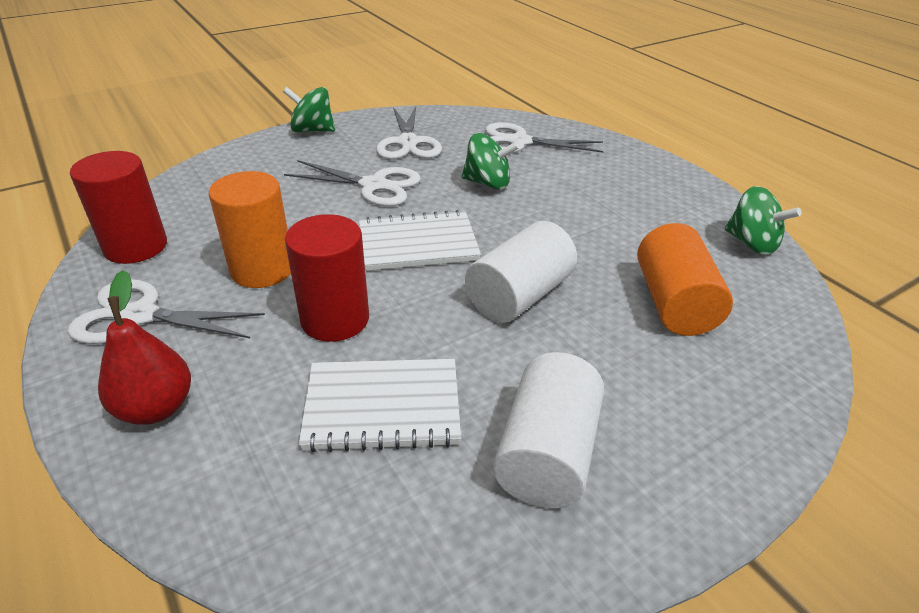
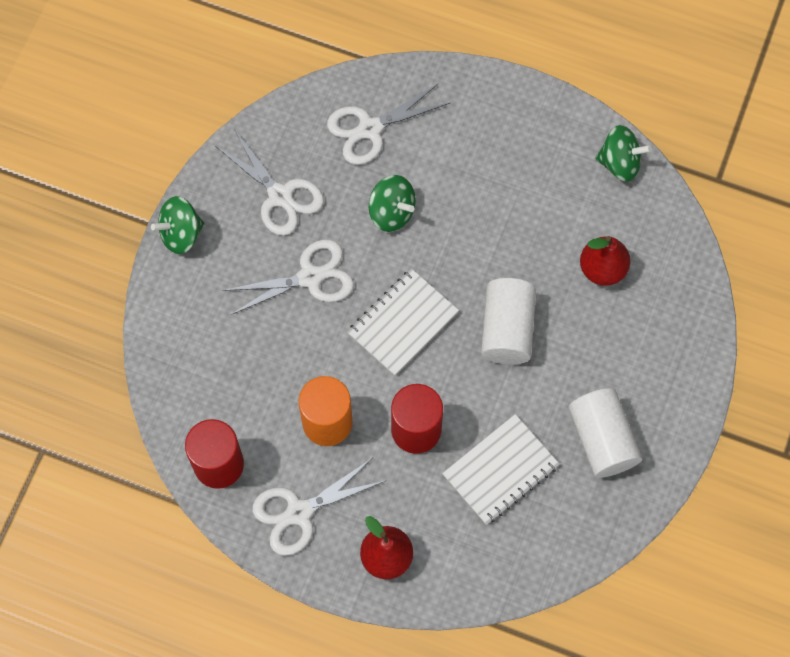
camera: 35 degrees left, 30 degrees up
green spinning top [462,133,519,190] -> green spinning top turned 60 degrees clockwise [369,175,416,232]
orange cylinder [637,223,733,336] -> red pear [580,236,630,286]

